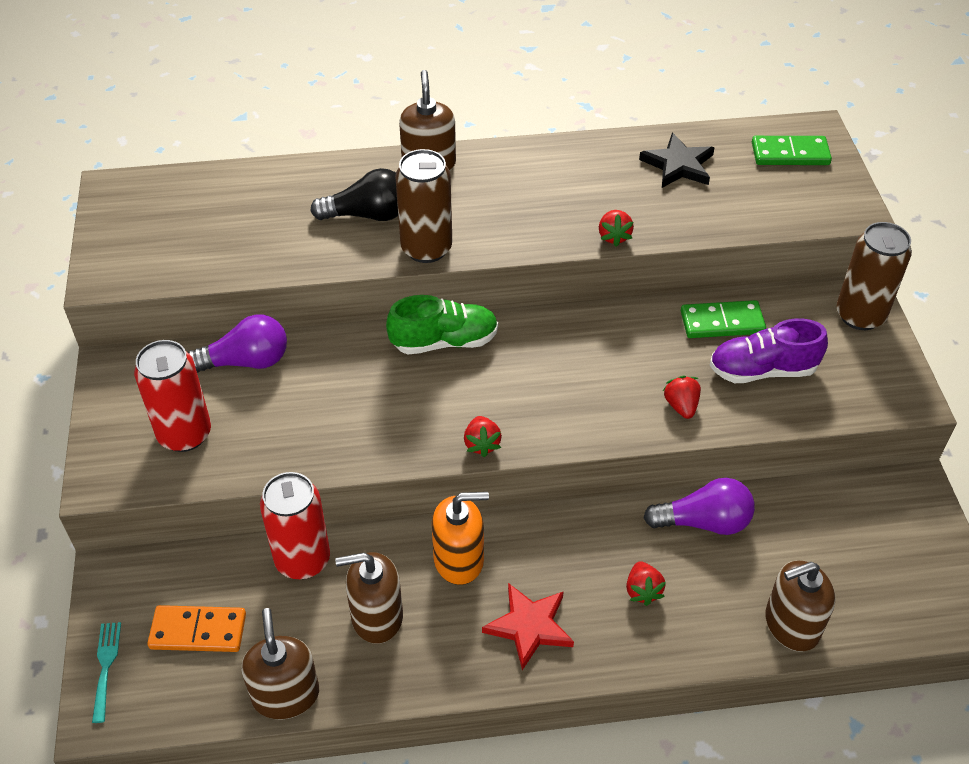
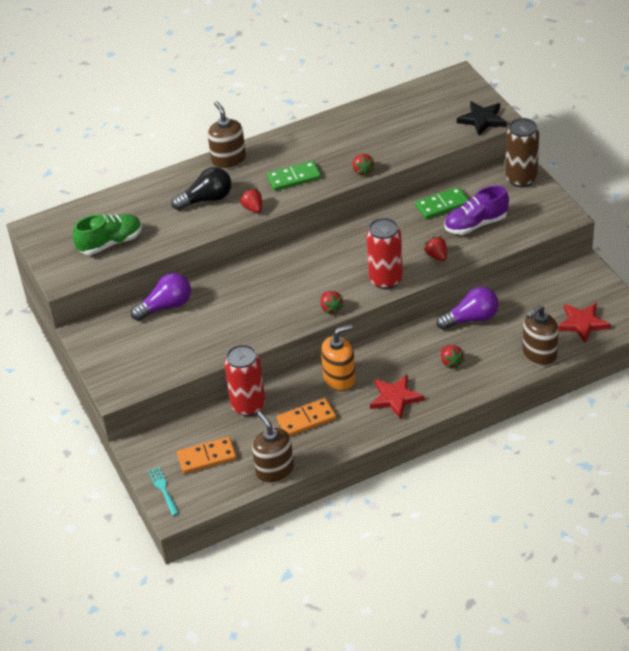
camera: 15 degrees left, 5 degrees down
red can [134,340,211,452] -> red can moved to [366,218,403,289]
brown soap dispenser [335,552,403,644] -> orange domino [277,398,336,436]
green shoe [386,295,498,354] -> green shoe moved to [73,214,142,255]
brown can [395,149,452,263] -> red strawberry [240,188,262,213]
black star [639,133,715,188] -> black star moved to [457,101,506,136]
green domino [752,136,832,165] -> green domino moved to [267,161,321,191]
none -> red star [558,303,611,344]

